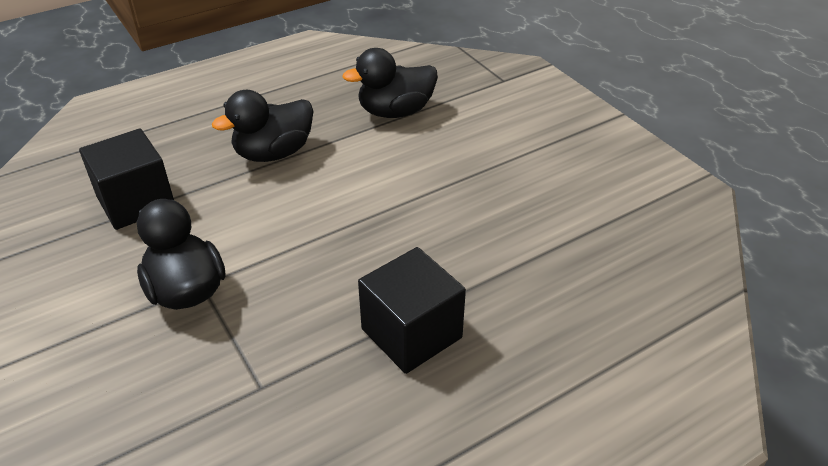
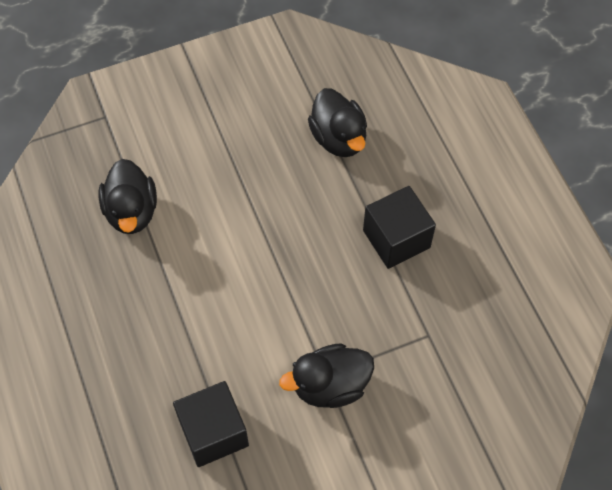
camera: 80 degrees left, 20 degrees up
black duck [212,90,313,162] -> black duck moved to [308,88,367,157]

